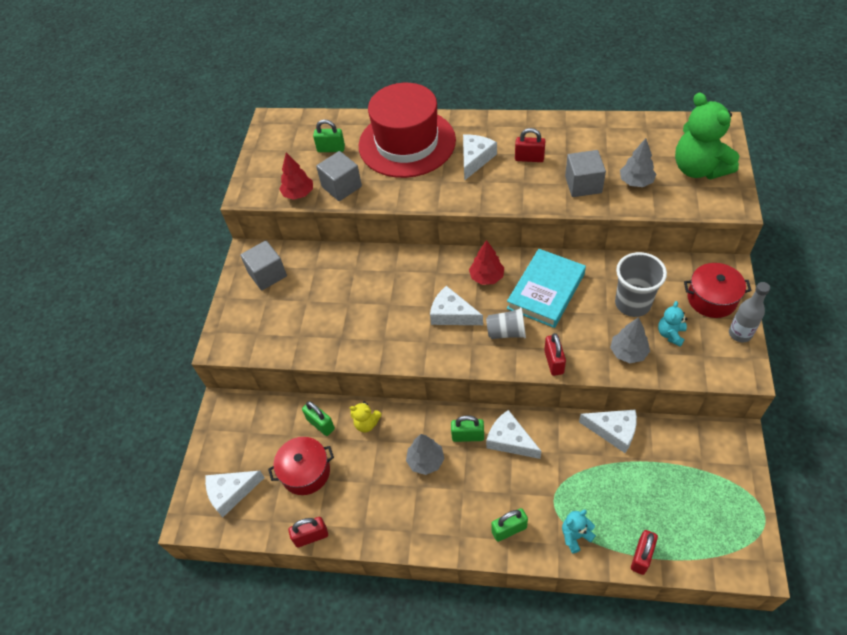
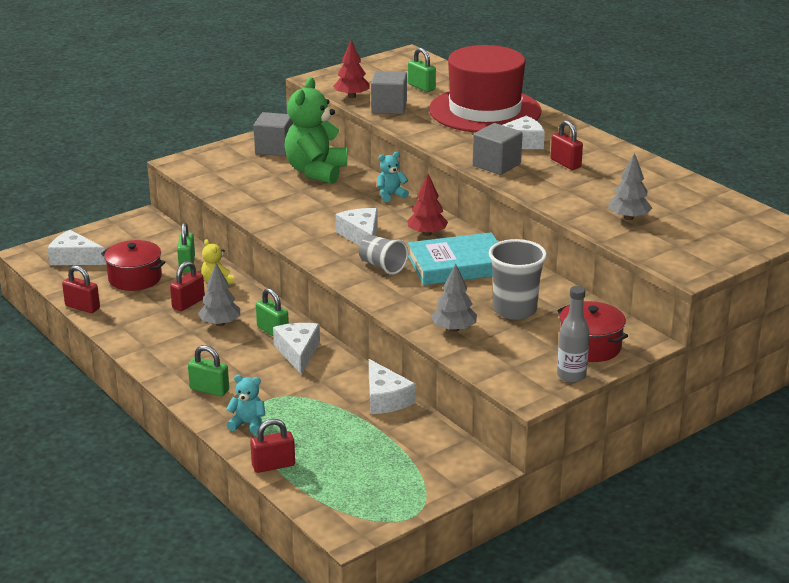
camera: 40 degrees right, 25 degrees down
red padlock [544,333,566,376] -> red padlock moved to [170,261,205,311]
grey cube [565,150,606,197] -> grey cube moved to [473,123,523,175]
turquoise teddy bear [658,301,687,347] -> turquoise teddy bear moved to [377,152,409,202]
green teddy bear [675,92,739,179] -> green teddy bear moved to [285,77,347,184]

